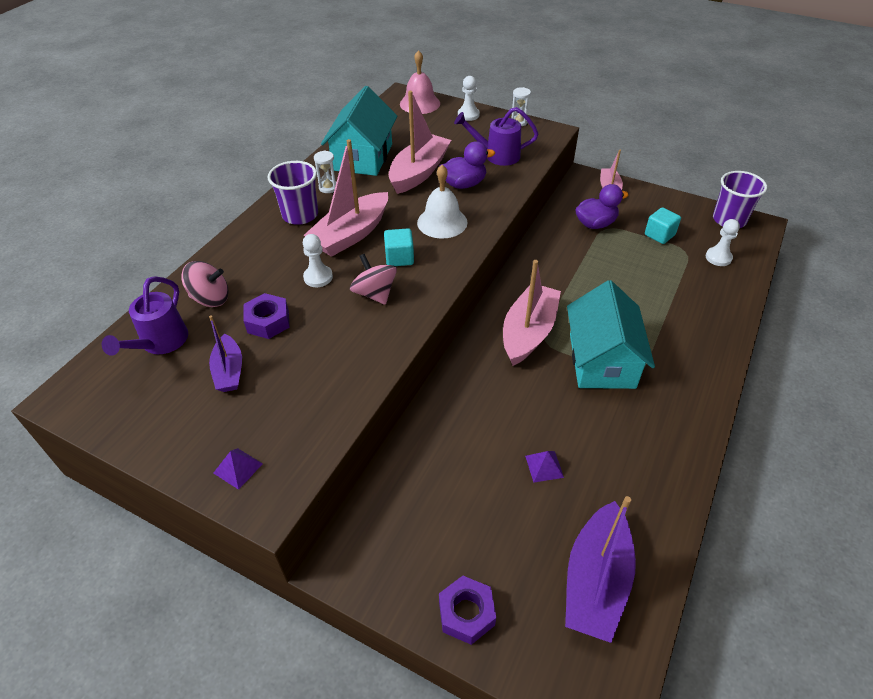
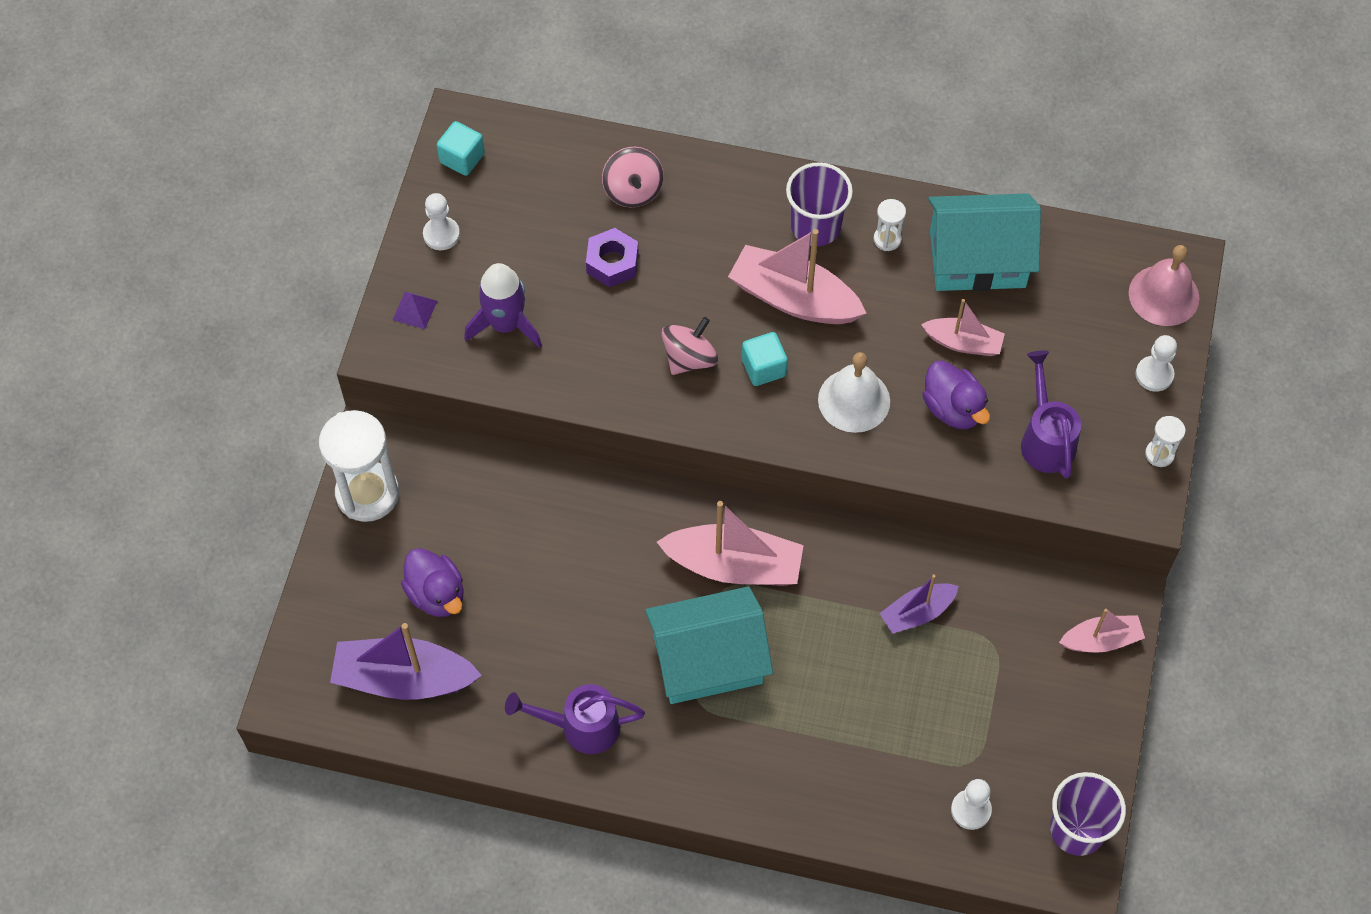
camera: 75 degrees right, 15 degrees up
purple watering can [102,276,188,356] -> purple watering can moved to [505,684,645,754]
purple boat [209,316,242,392] -> purple boat moved to [880,574,959,634]
white pawn [303,234,333,287] -> white pawn moved to [423,193,460,250]
pink boat [389,91,451,194] -> pink boat [921,299,1005,356], size x0.58
purple nut [439,576,496,645] -> none
purple pyramid [525,451,564,483] -> none
purple duck [575,184,628,229] -> purple duck moved to [401,548,464,617]
turquoise cube [645,207,681,244] -> turquoise cube moved to [437,121,485,176]
none -> white hourglass [319,410,399,522]
none -> purple rocket [464,263,542,348]

